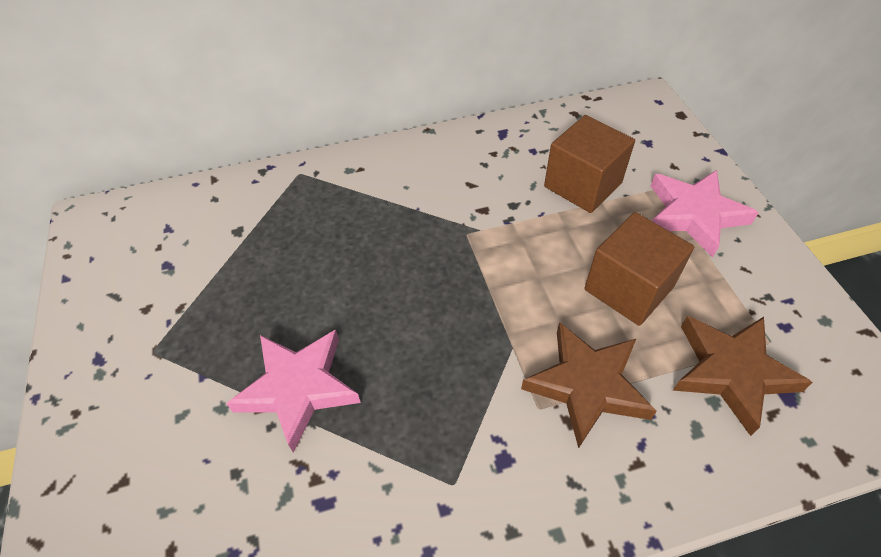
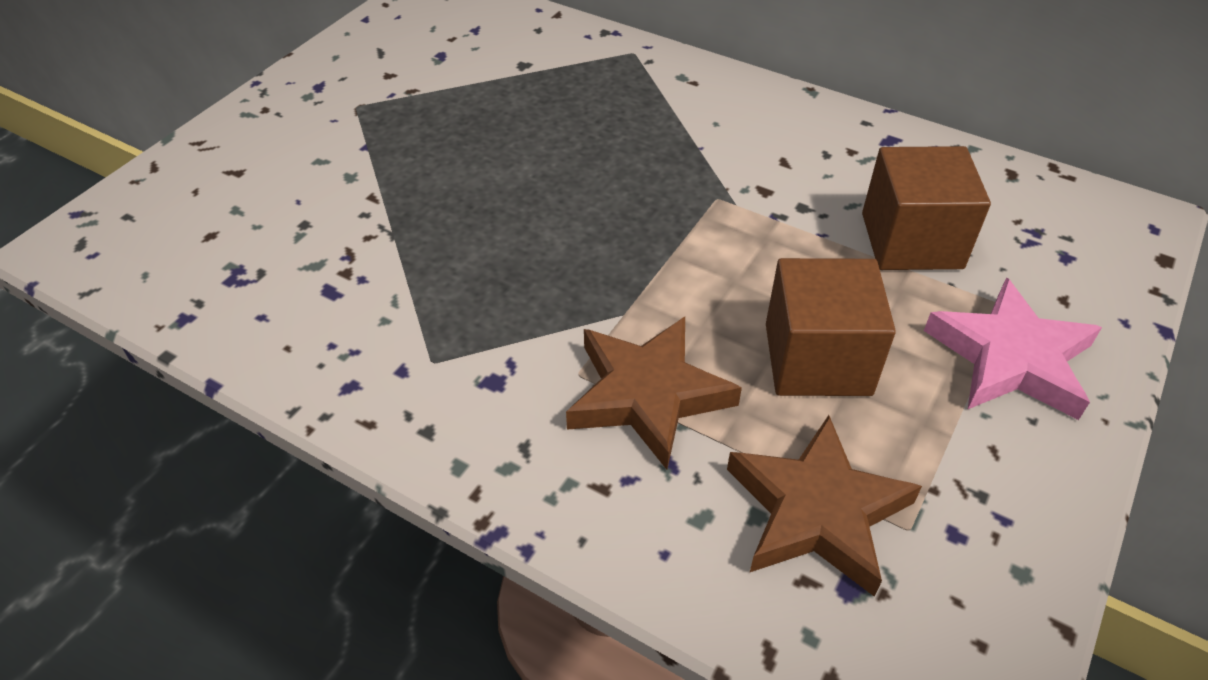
camera: 45 degrees right, 5 degrees down
pink star [226,329,361,453] -> none

